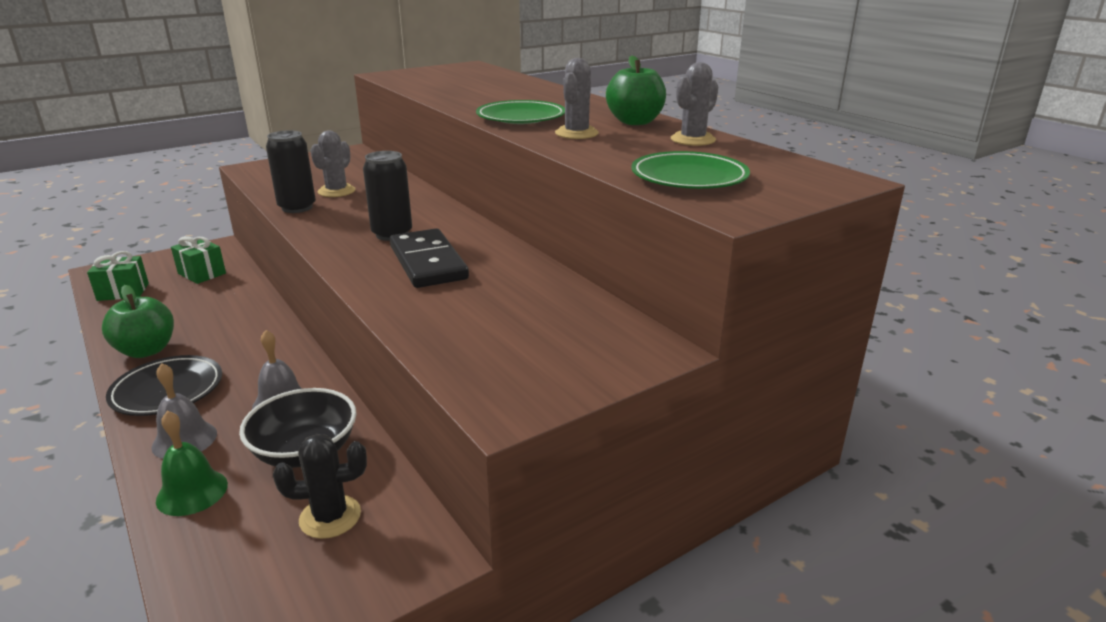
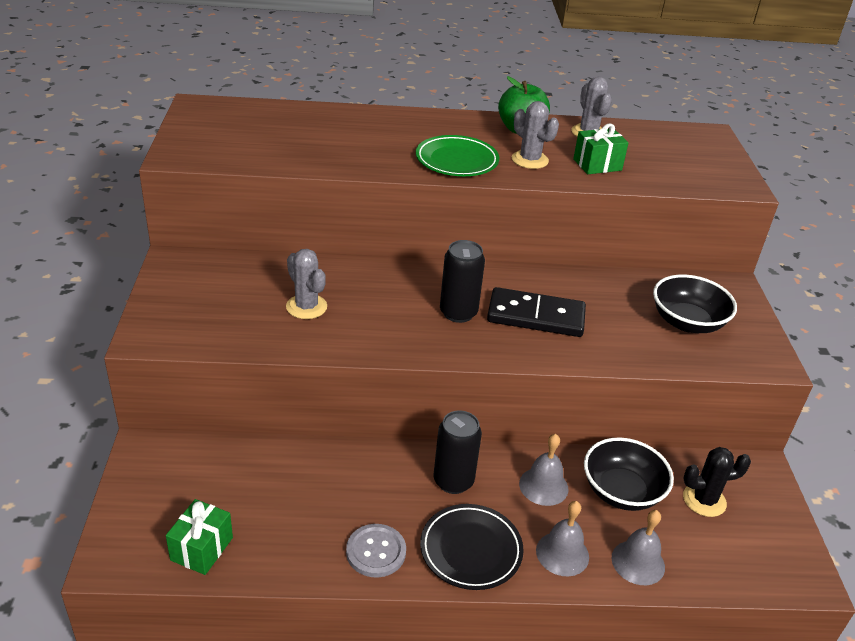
camera: 60 degrees left, 10 degrees up
green apple [102,285,174,358] -> grey button [346,524,406,578]
green bell [156,411,228,516] -> grey bell [612,510,665,585]
green gift [171,236,226,284] -> green gift moved to [573,124,628,174]
black can [266,130,316,213] -> black can moved to [434,410,482,494]
black cactus [273,434,367,539] -> black cactus turned 60 degrees clockwise [683,447,751,517]
green plate [631,151,750,189] -> none
none -> black bowl [653,274,737,333]

